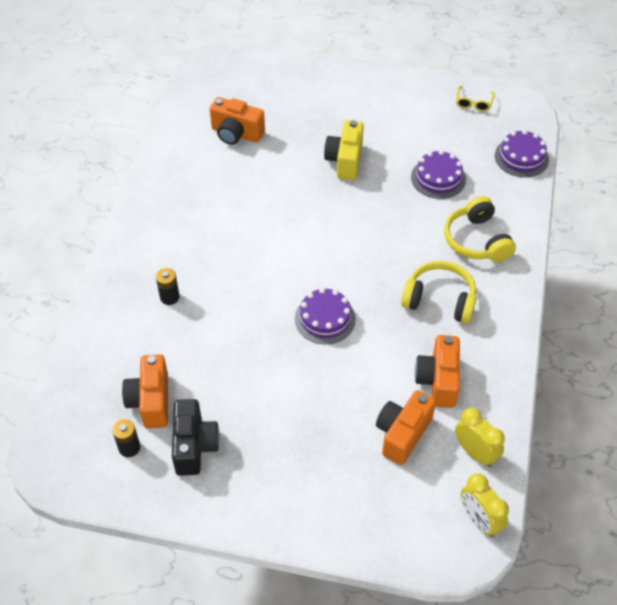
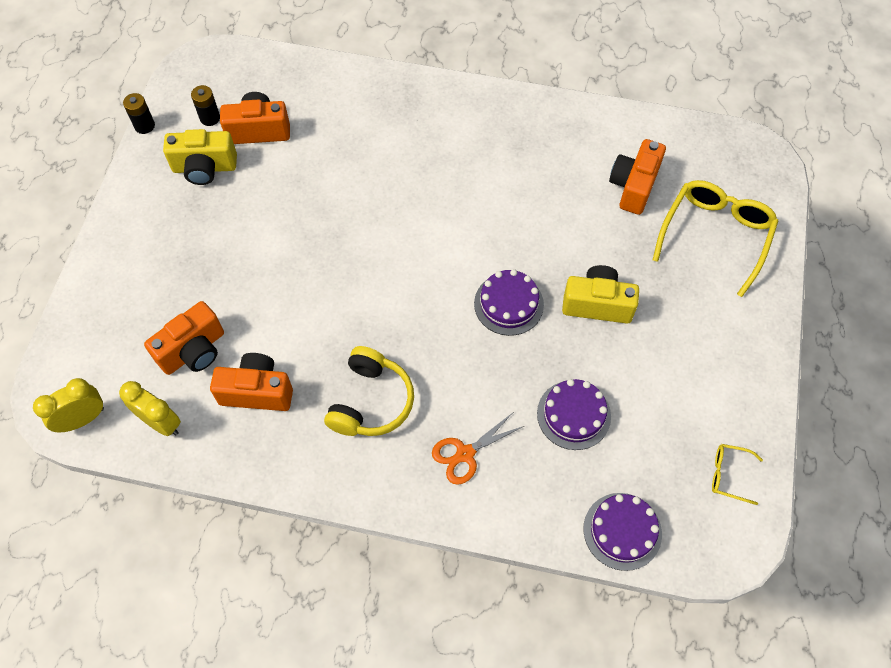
camera: 90 degrees right, 10 degrees up
black battery [156,268,180,305] -> black battery moved to [123,93,155,134]
black camera [172,399,220,476] -> yellow camera [163,129,237,185]
purple cake [295,288,356,344] -> purple cake moved to [474,269,544,336]
orange camera [376,390,436,465] -> orange camera turned 105 degrees clockwise [144,301,224,375]
yellow headphones [444,196,516,262] -> orange scissors [432,413,524,485]
yellow clock [455,407,505,467] -> yellow clock turned 105 degrees counterclockwise [119,381,181,436]
none -> yellow glasses [653,180,778,297]

